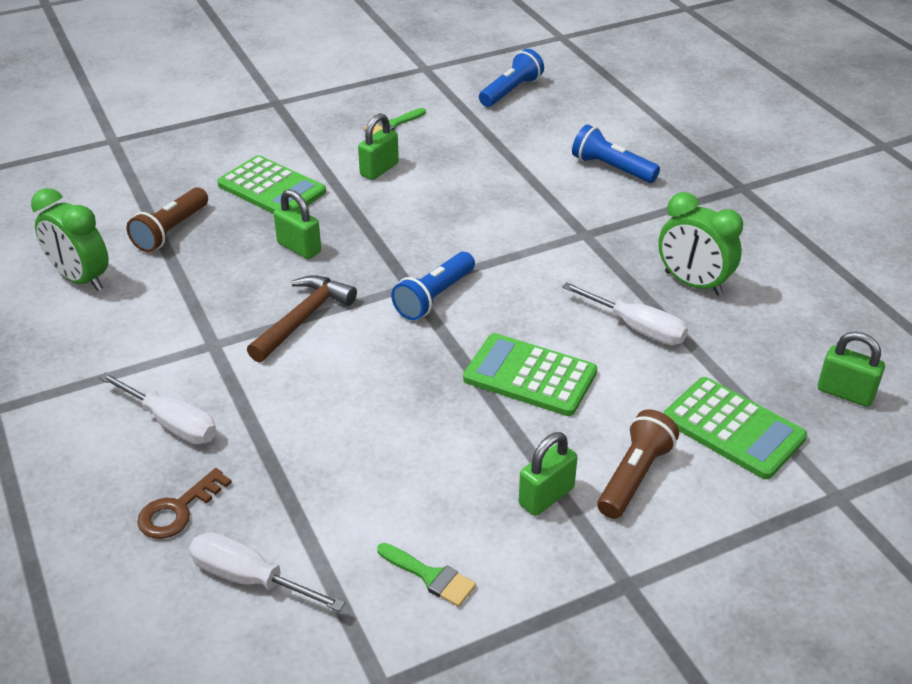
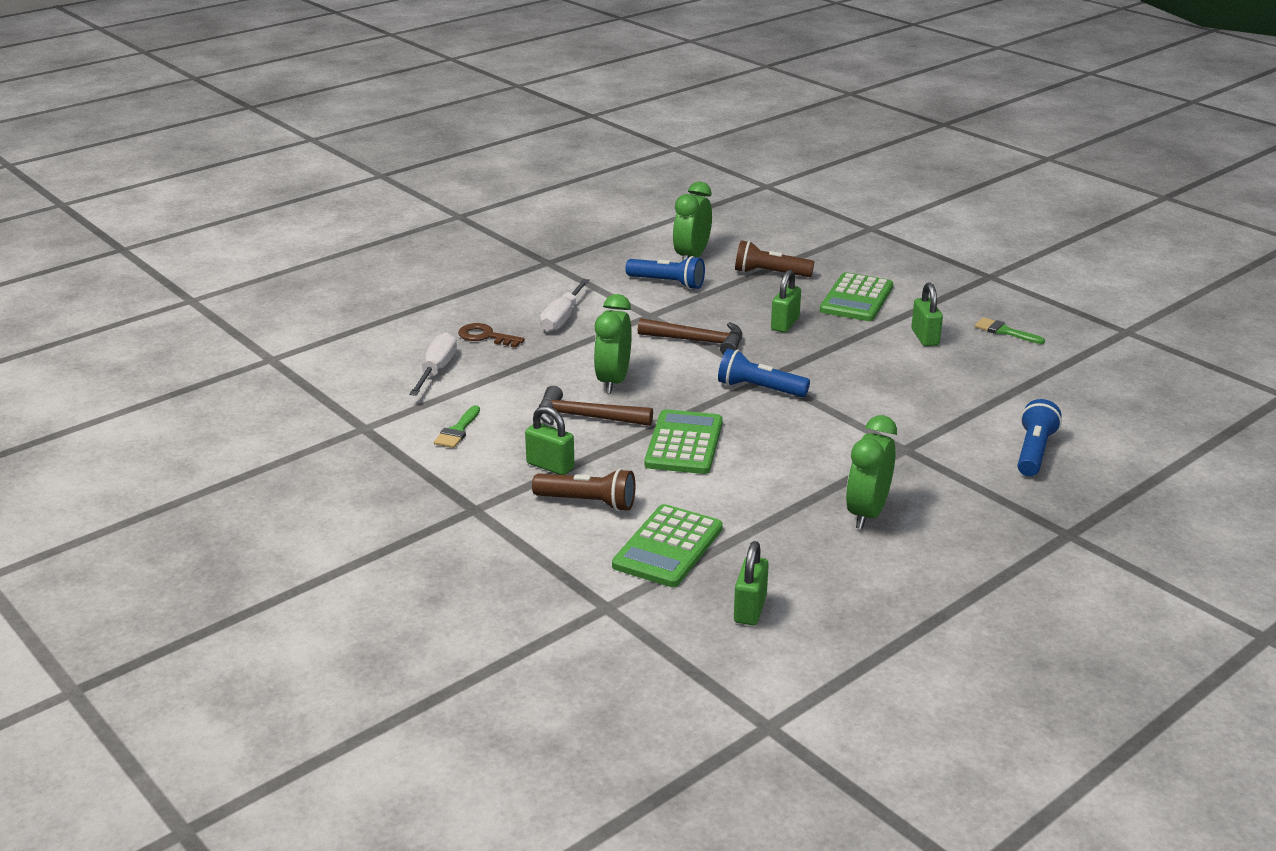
camera: 75 degrees right, 10 degrees down
green padlock [358,113,399,180] -> green padlock turned 60 degrees clockwise [911,282,943,346]
blue flashlight [479,49,544,107] -> blue flashlight moved to [625,256,705,289]
white screwdriver [562,282,688,345] -> none
none -> brown hammer [539,386,653,426]
none -> green clock [594,294,632,394]

